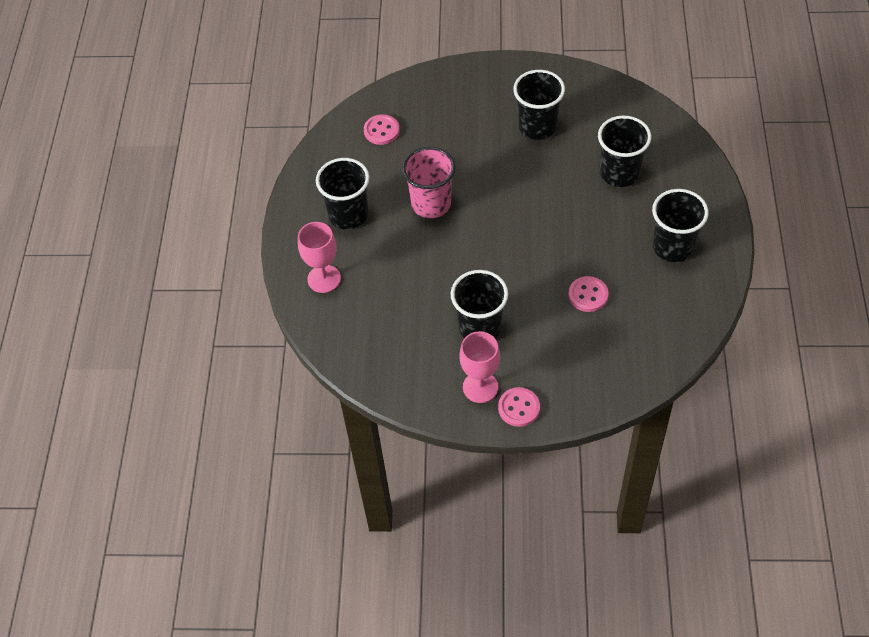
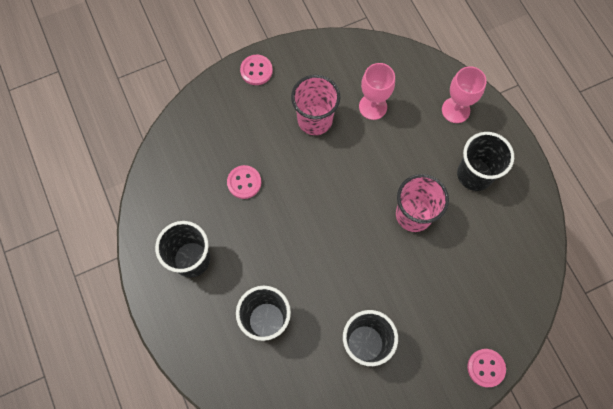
camera: 150 degrees right, 15 degrees up
pink button [364,114,400,145] -> pink button moved to [467,349,506,387]
black cup [451,270,508,339] -> pink cup [291,75,340,135]
pink goblet [459,331,500,403] -> pink goblet moved to [359,63,395,120]

